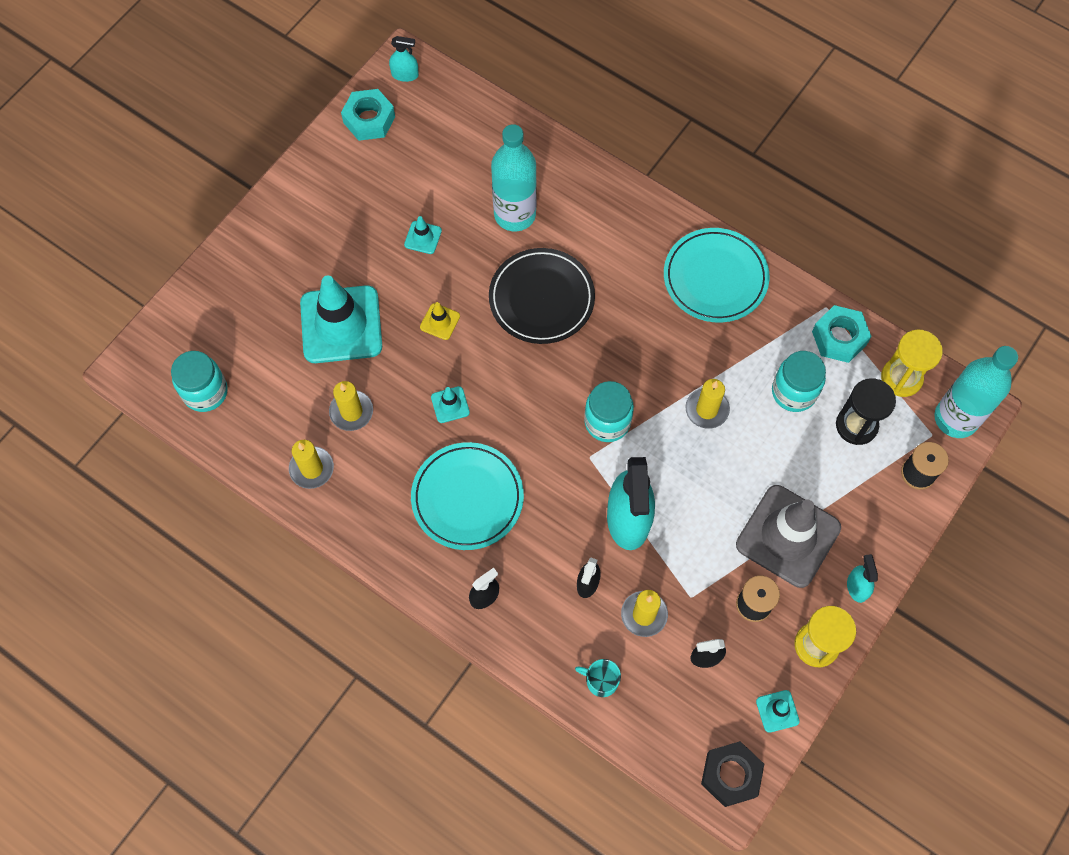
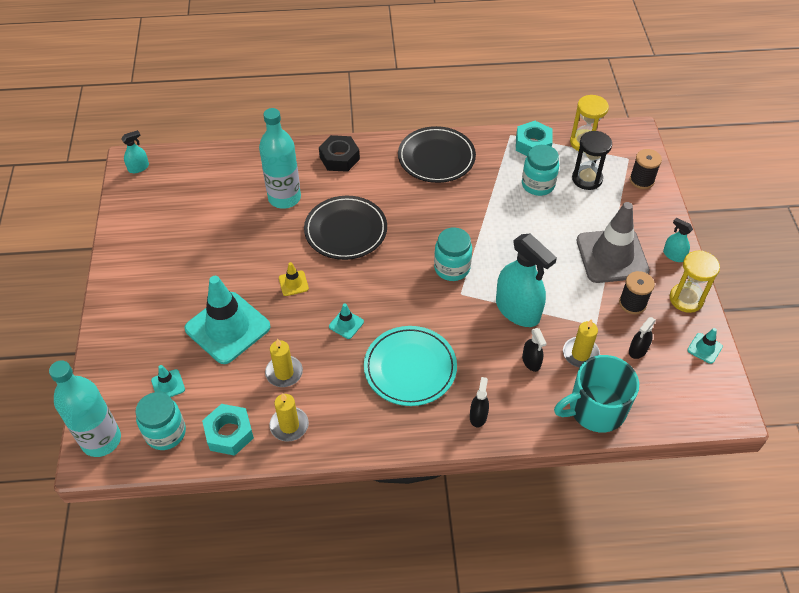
camera: 40 degrees left, 15 degrees down
turquoise nut [341,89,395,141] -> turquoise nut moved to [202,404,254,456]
turquoise traffic cone [404,216,442,254] -> turquoise traffic cone moved to [151,365,185,397]
turquoise mug [575,659,621,697] -> turquoise mug [554,355,639,432], size x2.19
turquoise plate [664,228,770,323] -> black plate [398,126,476,183]
yellow candle [686,379,730,429] -> none
black nut [701,741,764,807] -> black nut moved to [319,135,360,172]
turquoise bottle [934,346,1018,438] -> turquoise bottle moved to [49,360,121,457]

